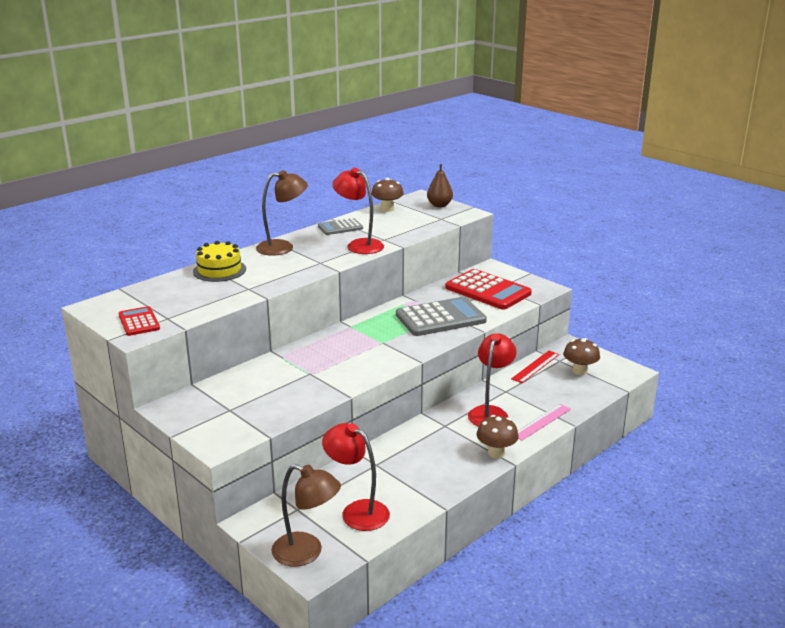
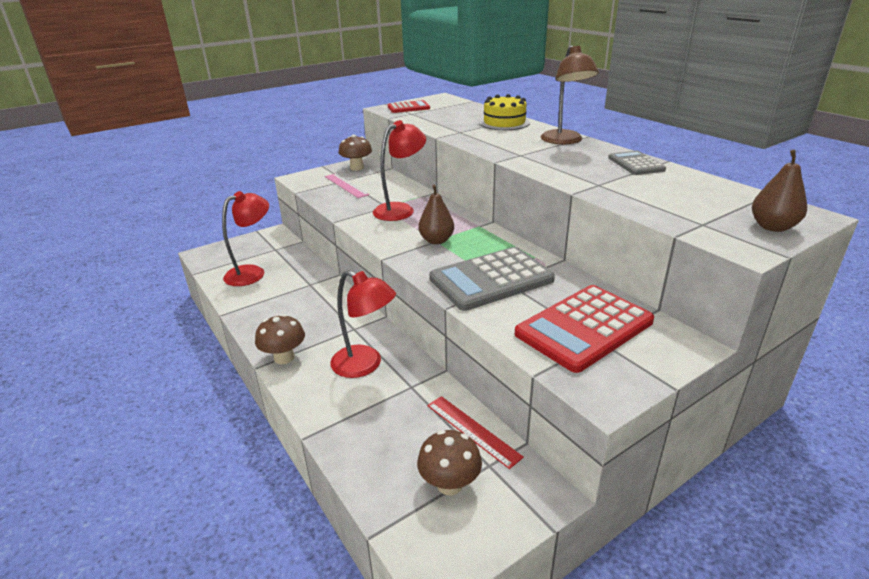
camera: 100 degrees right, 5 degrees up
brown lamp [271,464,341,567] -> none
red lamp [332,168,384,254] -> red lamp moved to [373,120,426,221]
brown mushroom [371,178,404,212] -> brown mushroom moved to [338,134,372,171]
grey calculator [396,297,487,336] -> grey calculator turned 75 degrees clockwise [429,247,555,311]
pink ruler [518,404,571,441] -> pink ruler moved to [325,173,369,198]
none -> brown pear [418,185,454,244]

